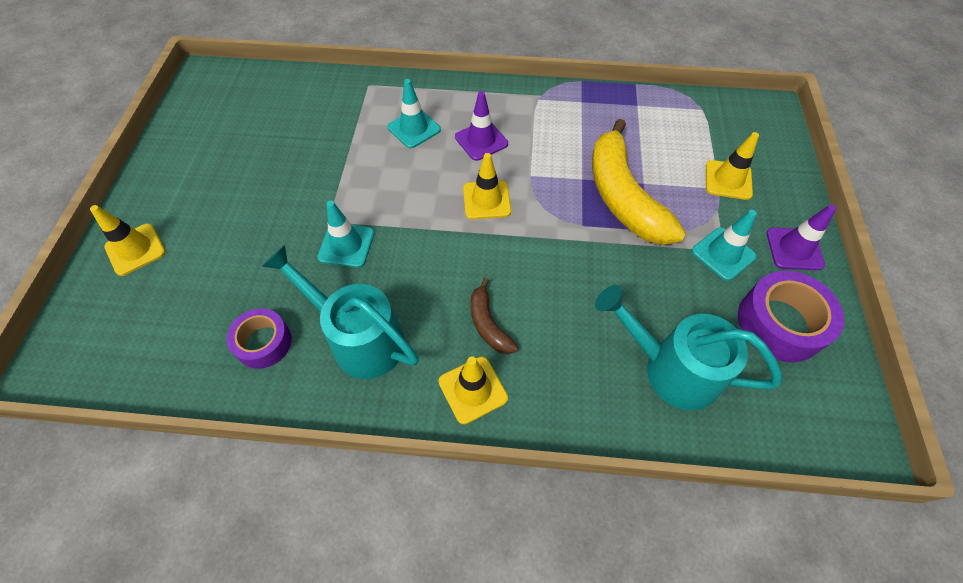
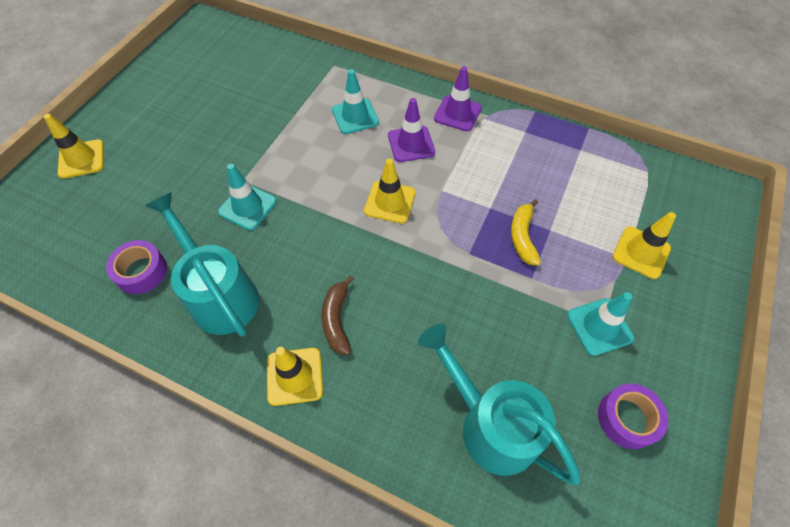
camera: 20 degrees right, 0 degrees up
yellow banana [592,119,686,245] -> yellow banana [511,199,541,266], size x0.48
purple tape [738,271,844,362] -> purple tape [598,384,669,449], size x0.65
purple traffic cone [766,204,836,270] -> purple traffic cone moved to [434,66,482,131]

